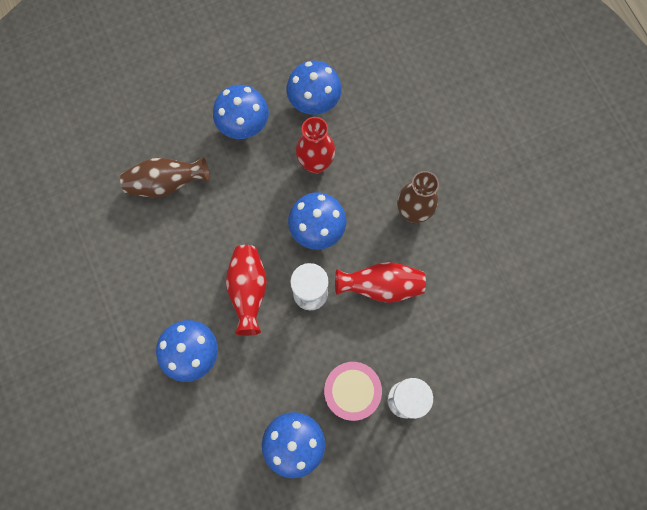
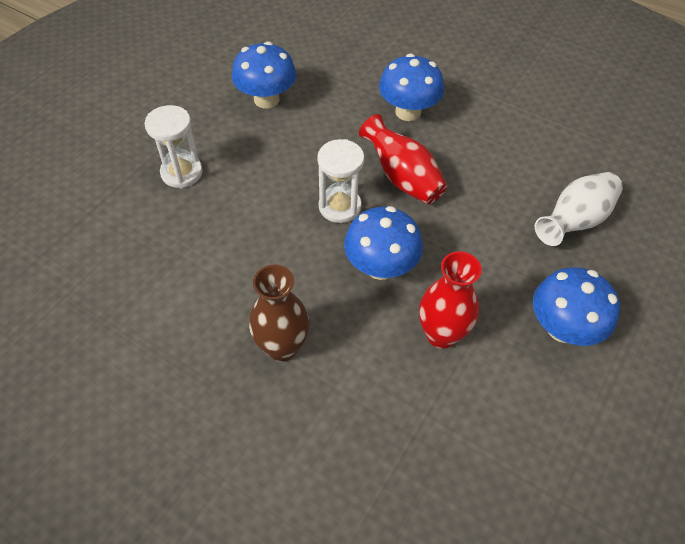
camera: 145 degrees right, 20 degrees down
brown vase [120,157,209,198] -> white vase [535,172,623,246]
blue mushroom [286,61,342,115] -> none
pink drum [324,362,382,421] -> none
red vase [335,262,426,303] -> none

